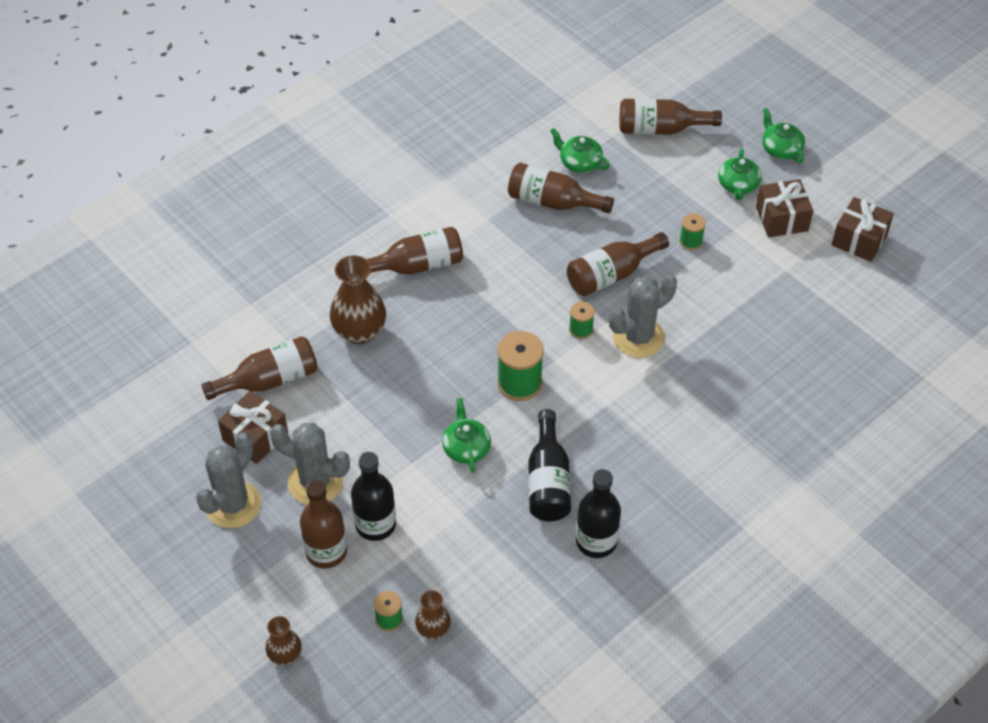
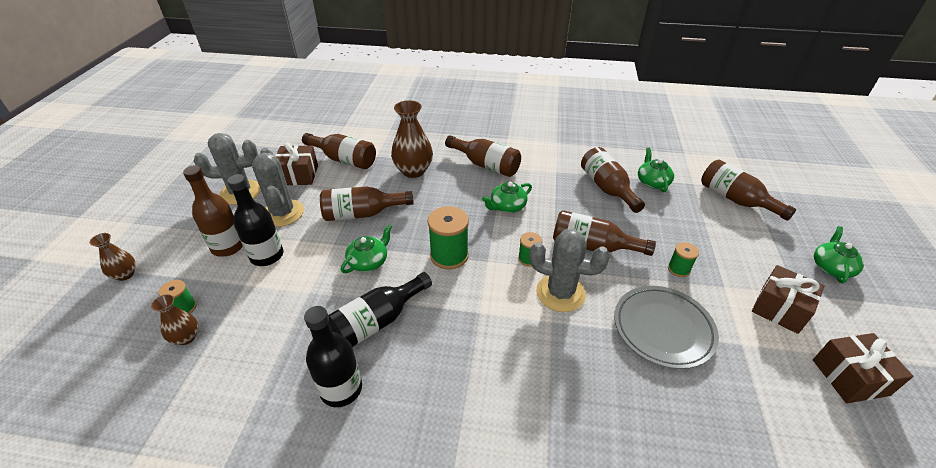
camera: 50 degrees right, 10 degrees down
green teapot [718,148,762,200] -> green teapot moved to [482,182,532,213]
none -> brown bottle [320,186,414,221]
none -> grey plate [614,286,719,369]

